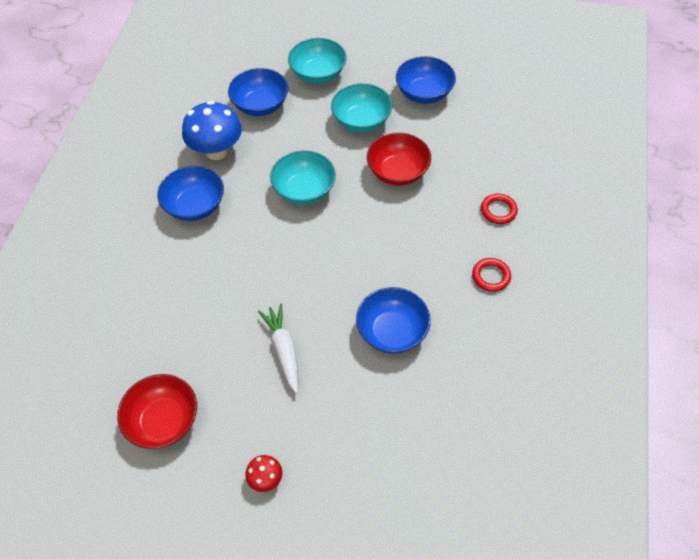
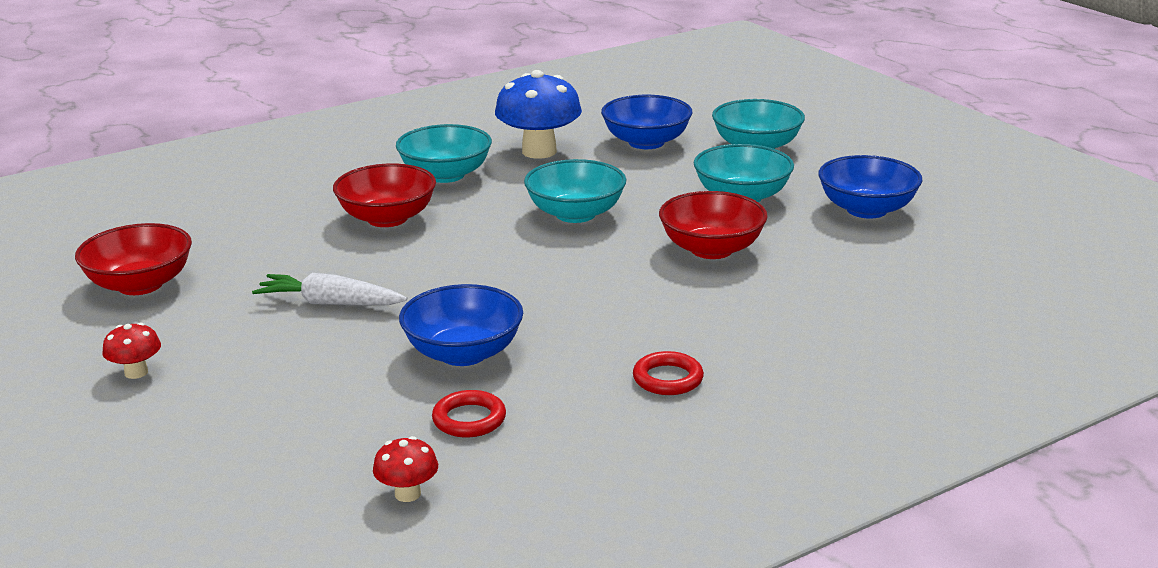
camera: 45 degrees right, 30 degrees down
blue bowl [157,166,224,221] -> turquoise bowl [396,124,492,183]
white carrot [258,304,299,394] -> white carrot turned 105 degrees counterclockwise [252,273,407,305]
red ring [481,194,518,224] -> red ring moved to [432,390,506,437]
none -> red bowl [333,164,436,227]
none -> red mushroom [373,436,438,502]

